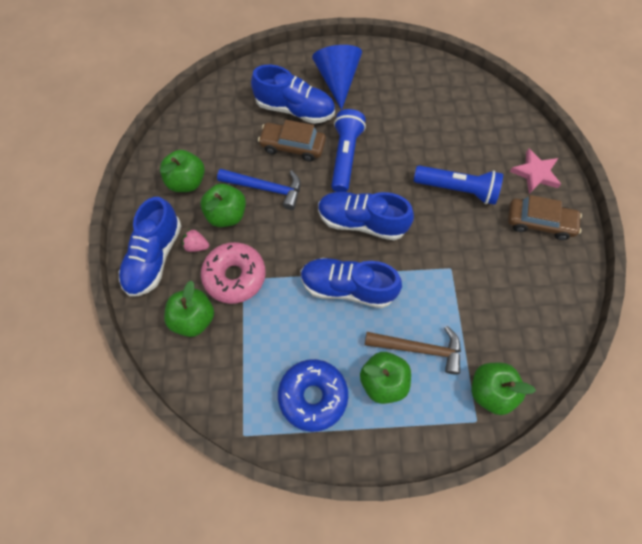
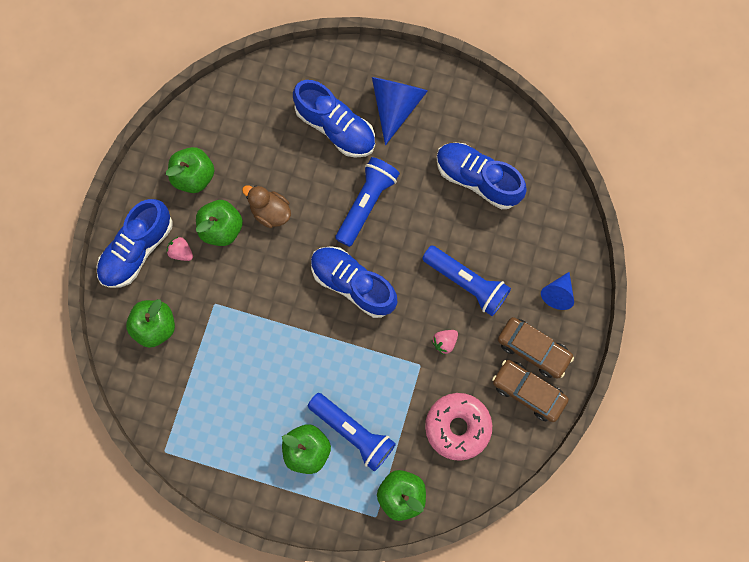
camera: 20 degrees right, 10 degrees up
pink donut [201,242,266,304] -> pink donut moved to [425,393,492,461]
blue hammer [217,169,301,210] -> brown duck [242,185,291,228]
brown car [258,120,326,162] -> brown car moved to [492,360,569,422]
blue donut [278,359,348,432] -> none
blue shoe [301,258,402,308] -> blue shoe moved to [436,142,527,209]
brown hammer [365,326,461,375] -> blue flashlight [308,393,396,471]
pink star [510,149,561,194] -> blue cone [541,272,574,310]
none -> pink strawberry [432,330,458,355]

